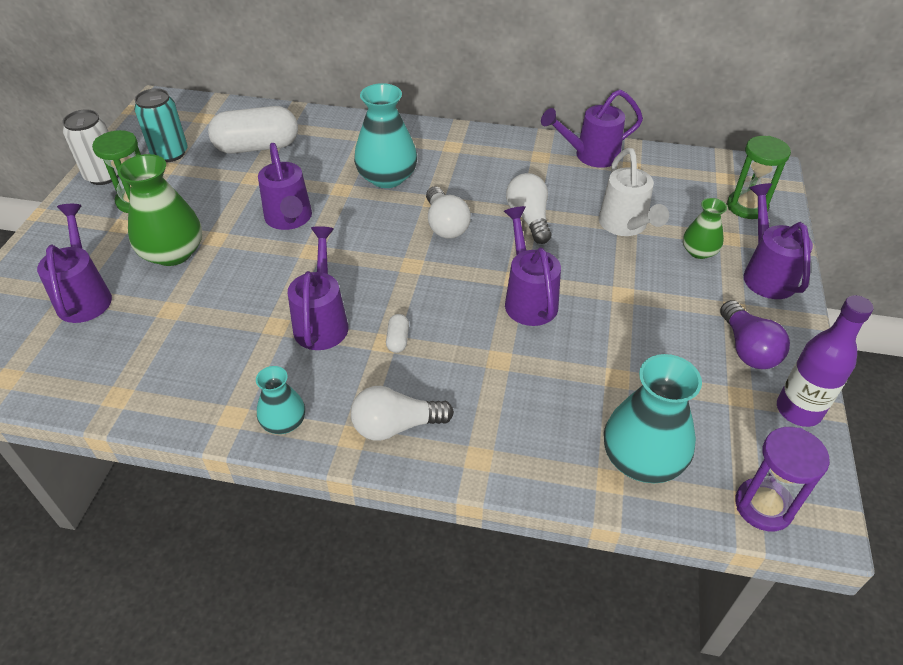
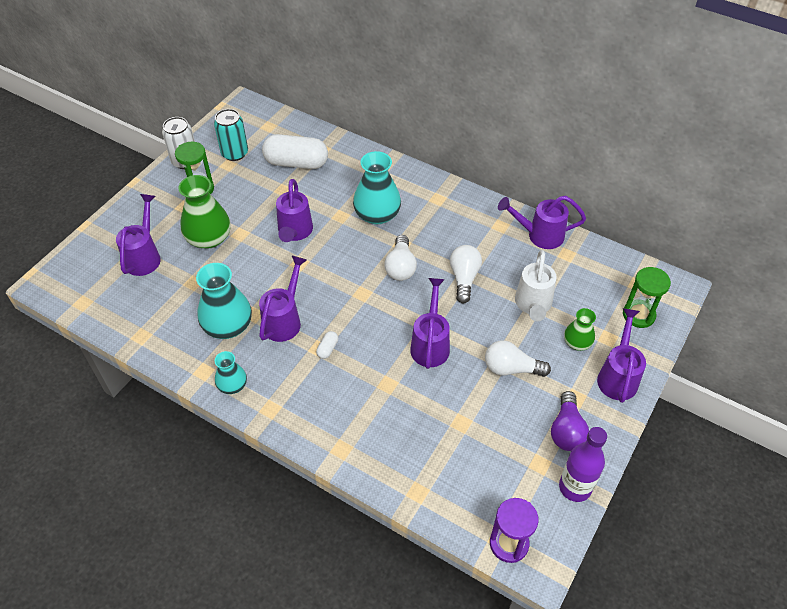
camera: 20 degrees right, 5 degrees up
white light bulb [351,386,454,441] -> white light bulb moved to [485,340,551,377]
turquoise vase [604,354,702,483] -> turquoise vase moved to [196,263,252,339]

